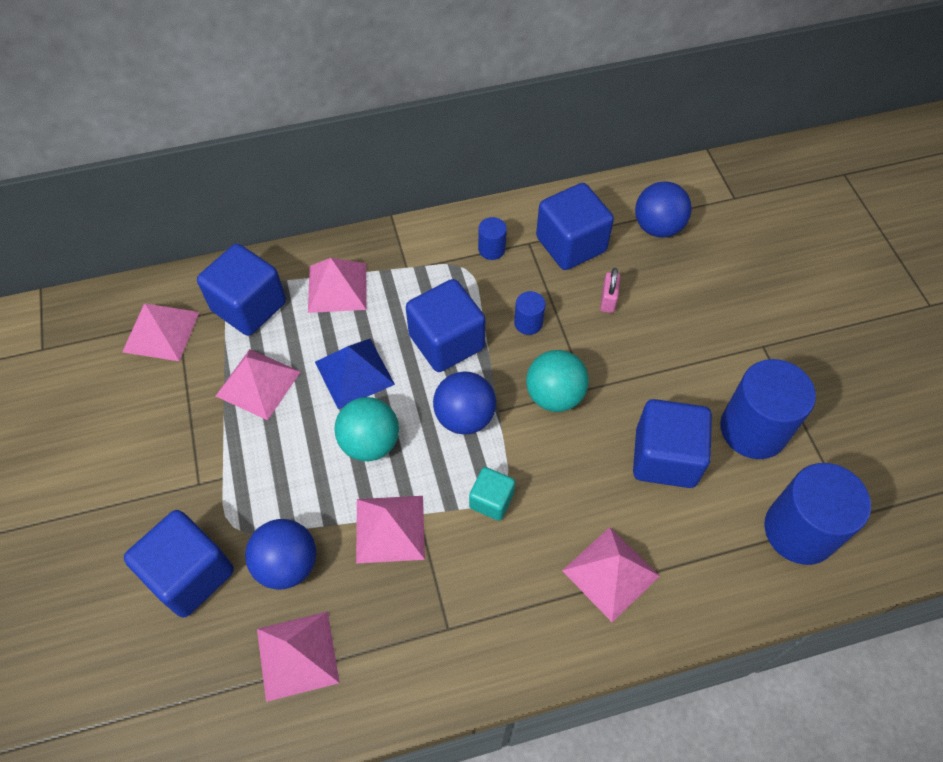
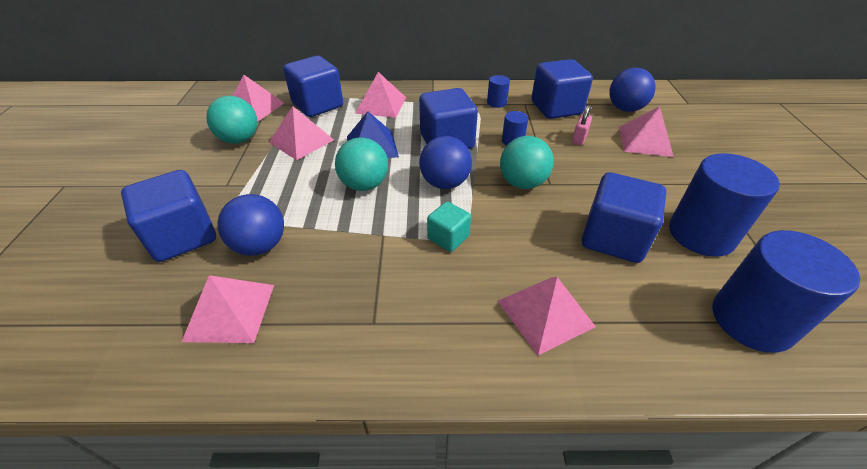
camera: 15 degrees right, 15 degrees down
pink pyramid [356,496,425,564] -> pink pyramid moved to [619,106,674,157]
none -> turquoise ball [206,96,258,144]

